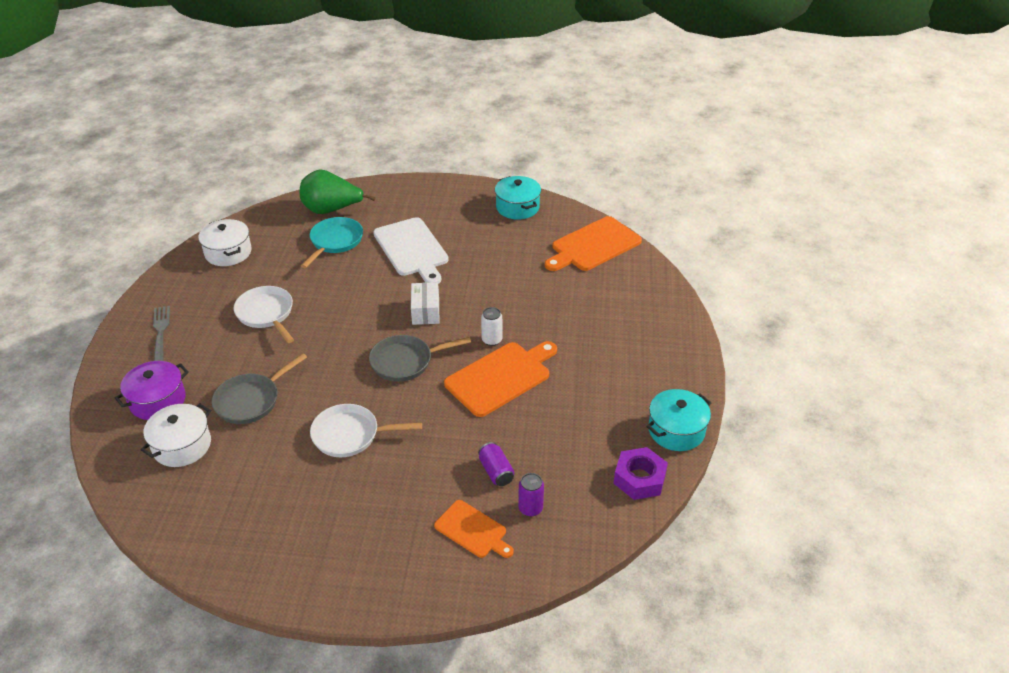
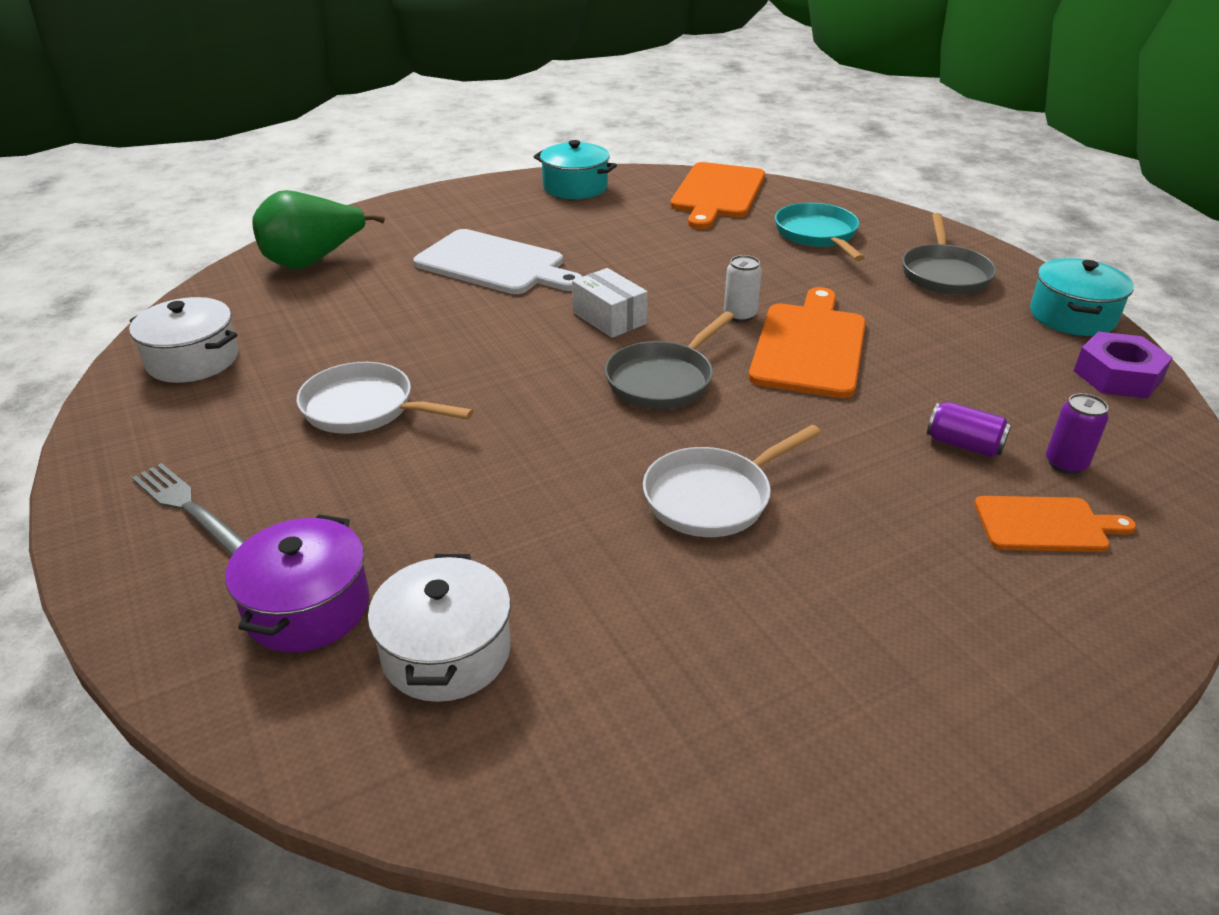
camera: 35 degrees left, 5 degrees down
grey pan [212,353,307,424] -> grey pan moved to [902,213,996,295]
turquoise pan [301,217,363,268] -> turquoise pan moved to [775,203,865,261]

